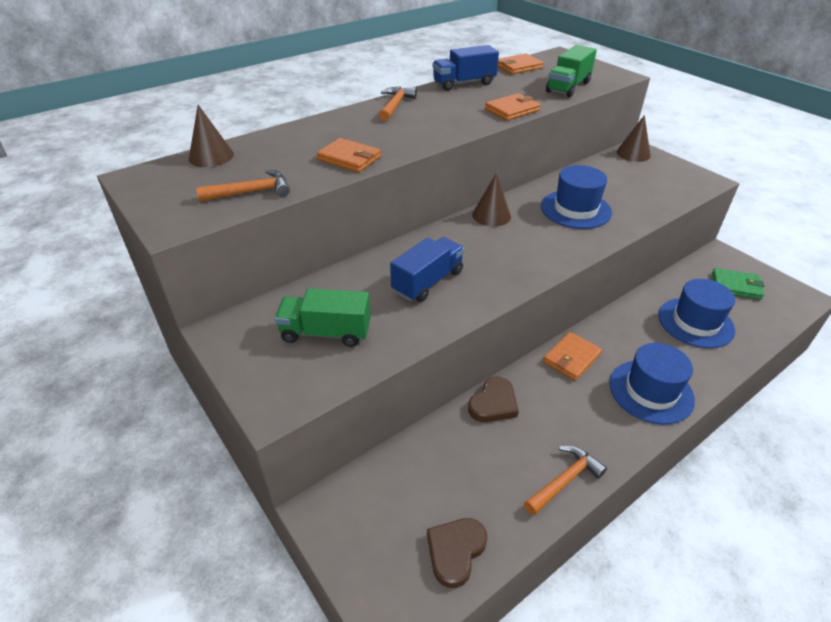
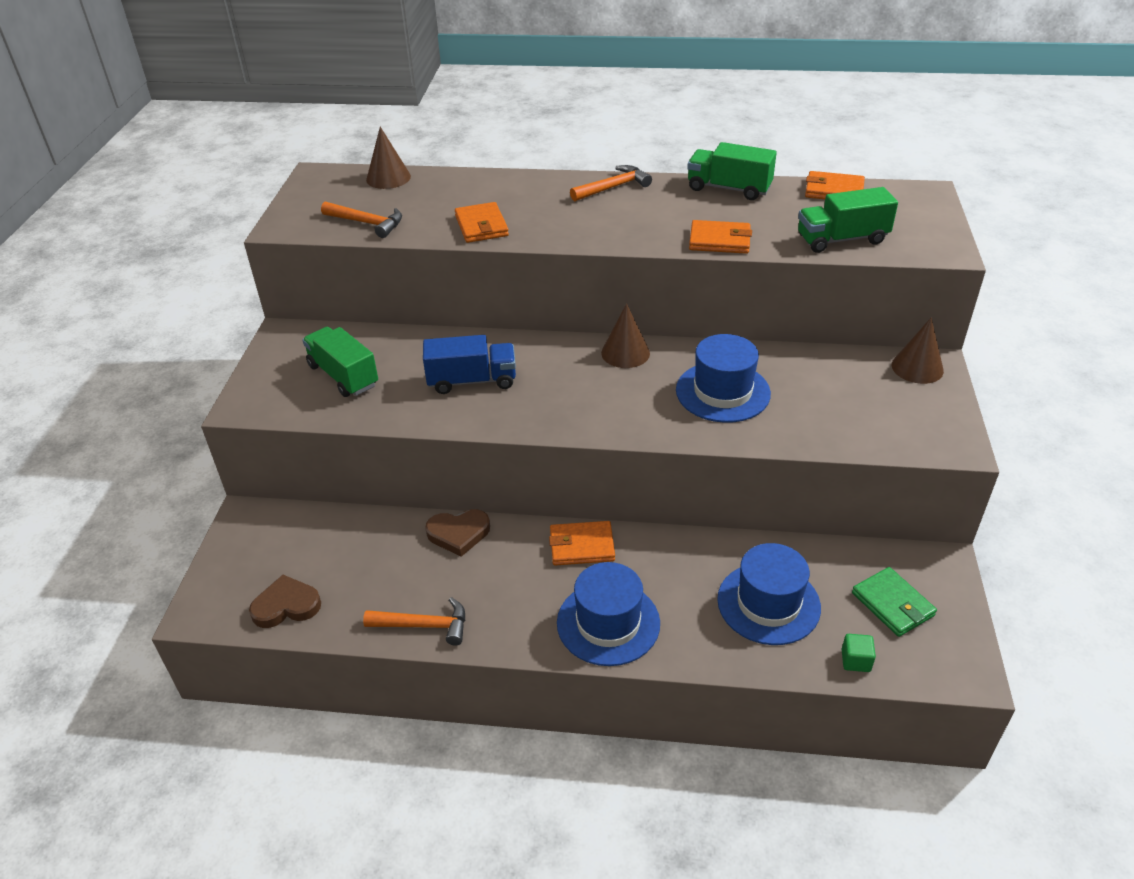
camera: 45 degrees right, 0 degrees up
blue truck [433,45,499,91] -> green truck [687,142,777,200]
none -> green cube [842,634,876,672]

